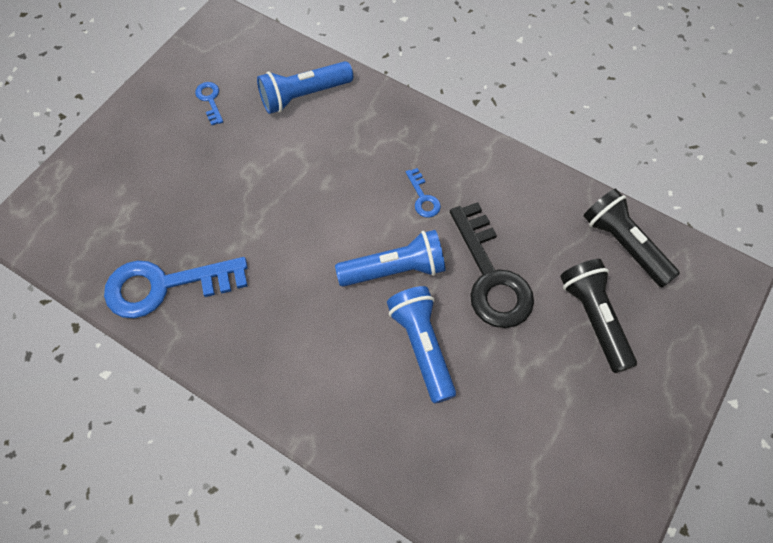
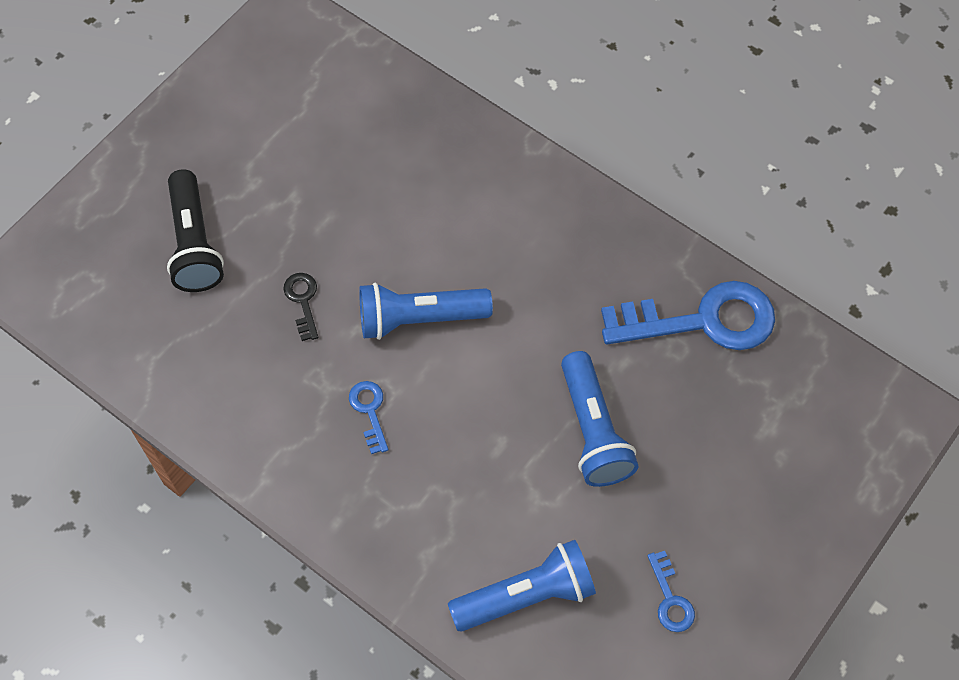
camera: 175 degrees left, 0 degrees up
blue flashlight [387,286,456,404] -> blue flashlight moved to [561,351,638,487]
black key [450,202,534,328] -> black key [283,273,318,341], size x0.44
black flashlight [583,188,680,287] -> none

